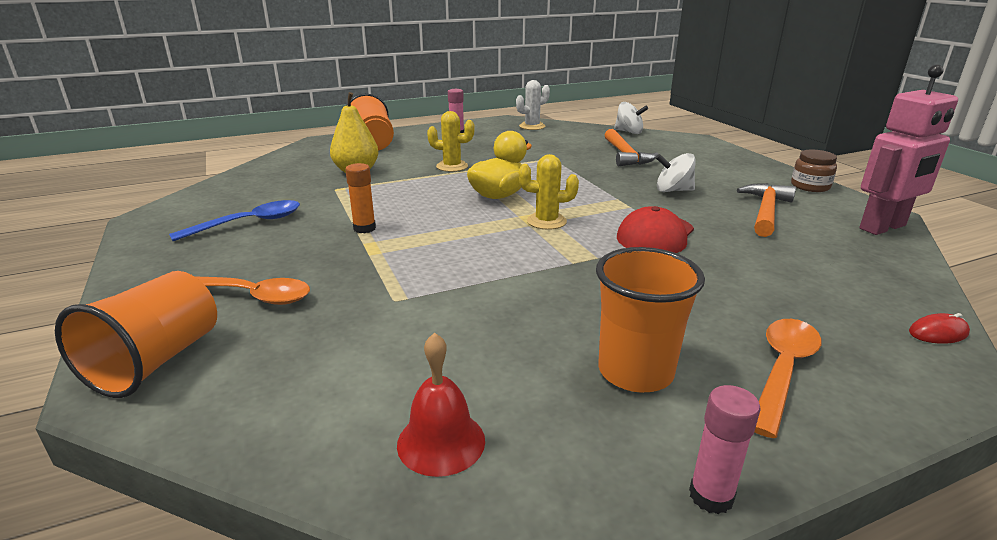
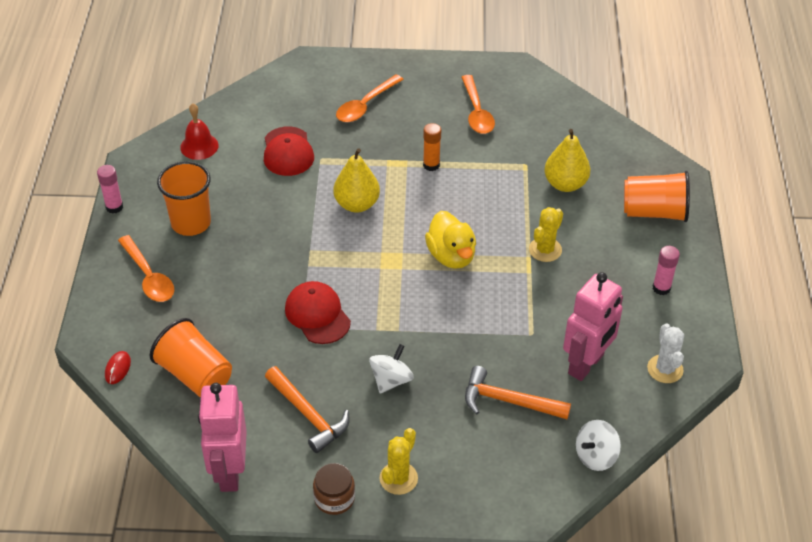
camera: 115 degrees right, 20 degrees up
orange cup [55,271,217,398] -> orange cup moved to [150,318,232,397]
blue spoon [169,200,300,241] -> orange spoon [461,75,495,134]
yellow cactus [519,154,579,230] -> yellow cactus moved to [379,428,418,495]
none -> red cap [264,126,314,176]
none -> yellow pear [334,148,380,213]
none -> pink robot [563,272,623,381]

